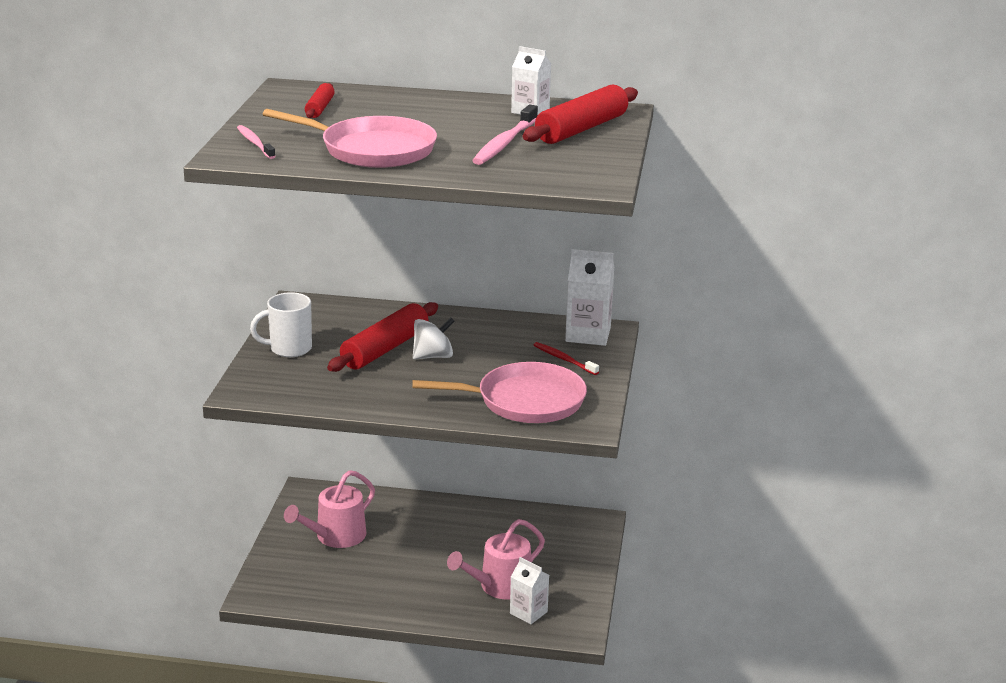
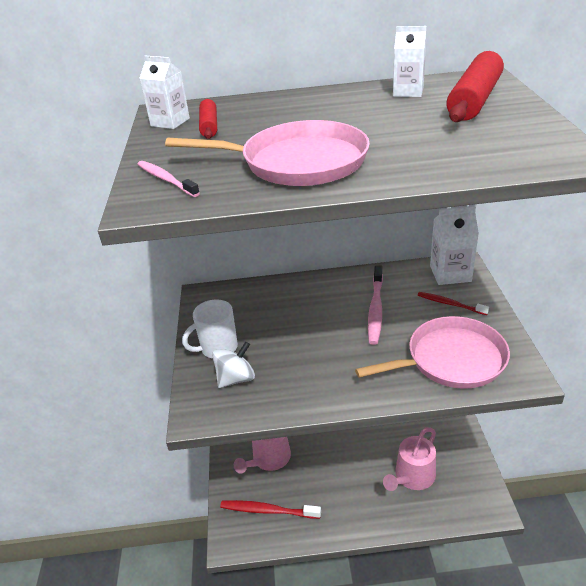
camera: 10 degrees left, 10 degrees up
red rolling pin [327,302,438,372] -> none
white spinning top [413,317,455,359] -> white spinning top moved to [212,342,255,388]
pink toothbrush [472,105,538,165] -> pink toothbrush moved to [368,265,383,345]
white carton [510,557,549,624] -> white carton moved to [139,56,190,129]
none -> red toothbrush [220,500,321,519]

